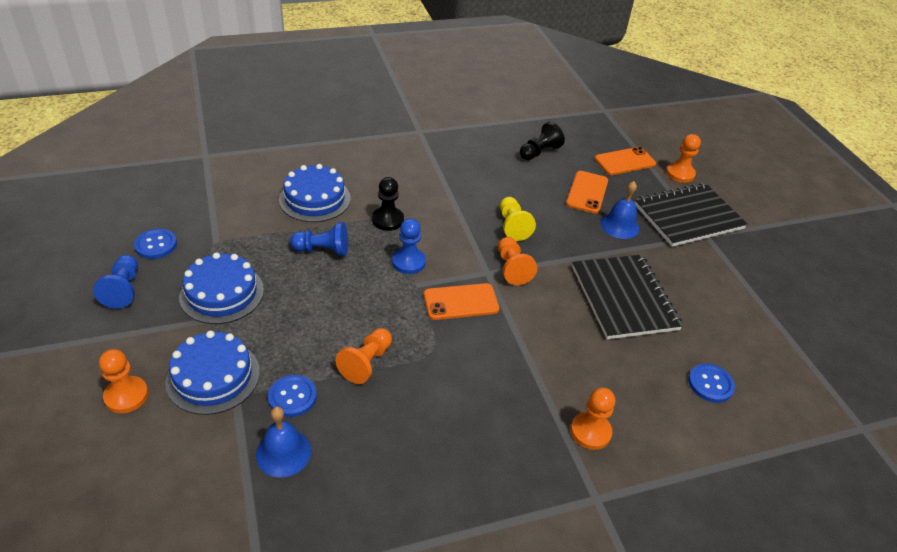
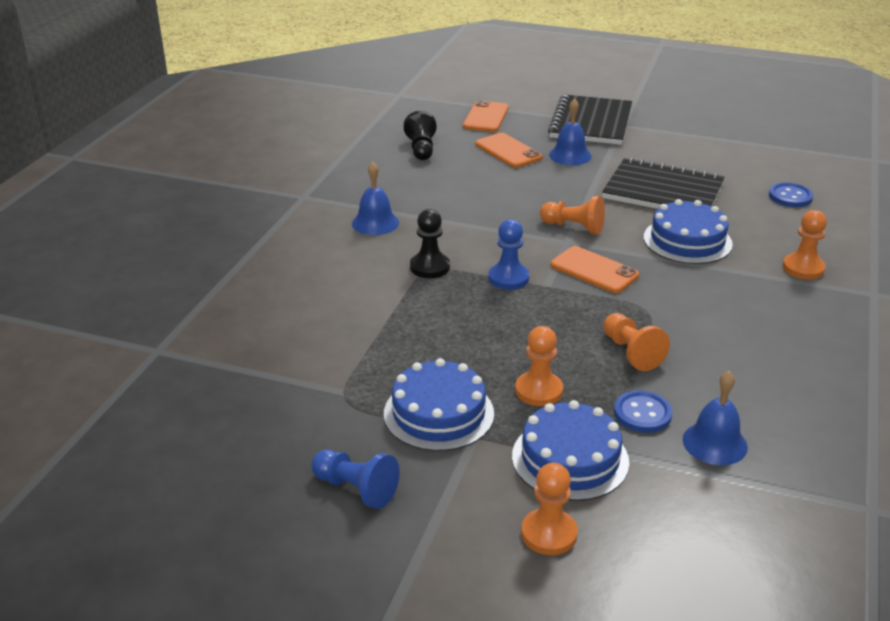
camera: 50 degrees left, 10 degrees down
blue button [134,228,177,259] -> none
blue cake [279,164,351,222] -> blue cake moved to [644,199,733,264]
blue pawn [290,222,348,256] -> none
orange phone [424,283,500,320] -> orange phone turned 75 degrees counterclockwise [551,246,639,293]
yellow pawn [500,197,536,241] -> none
orange pawn [666,134,701,183] -> orange pawn moved to [515,326,563,406]
none -> blue bell [352,162,399,235]

